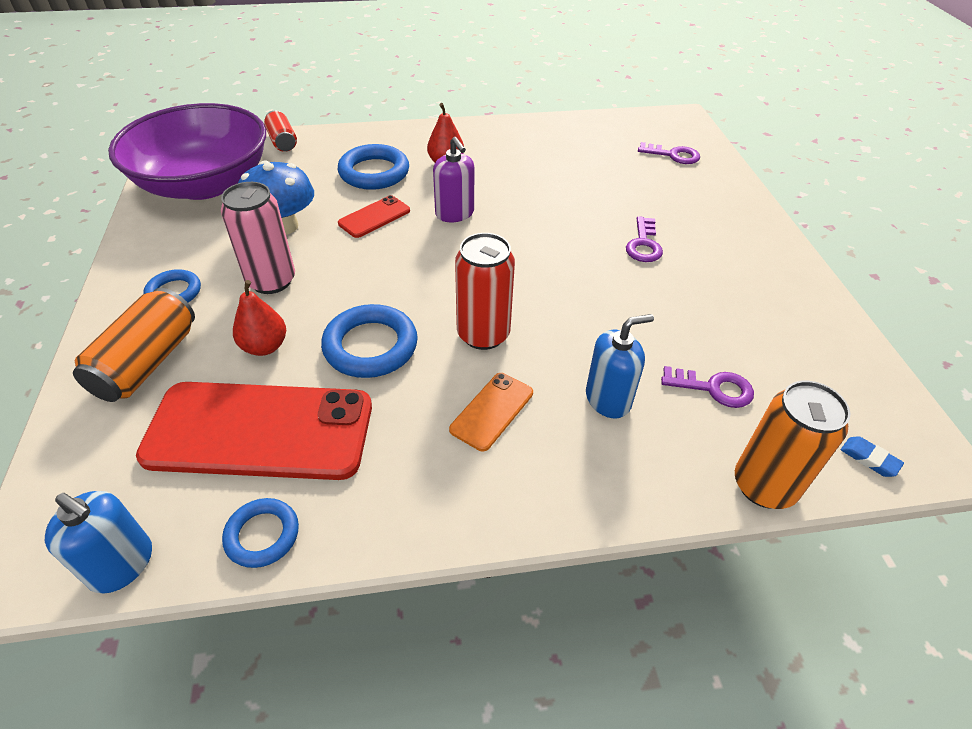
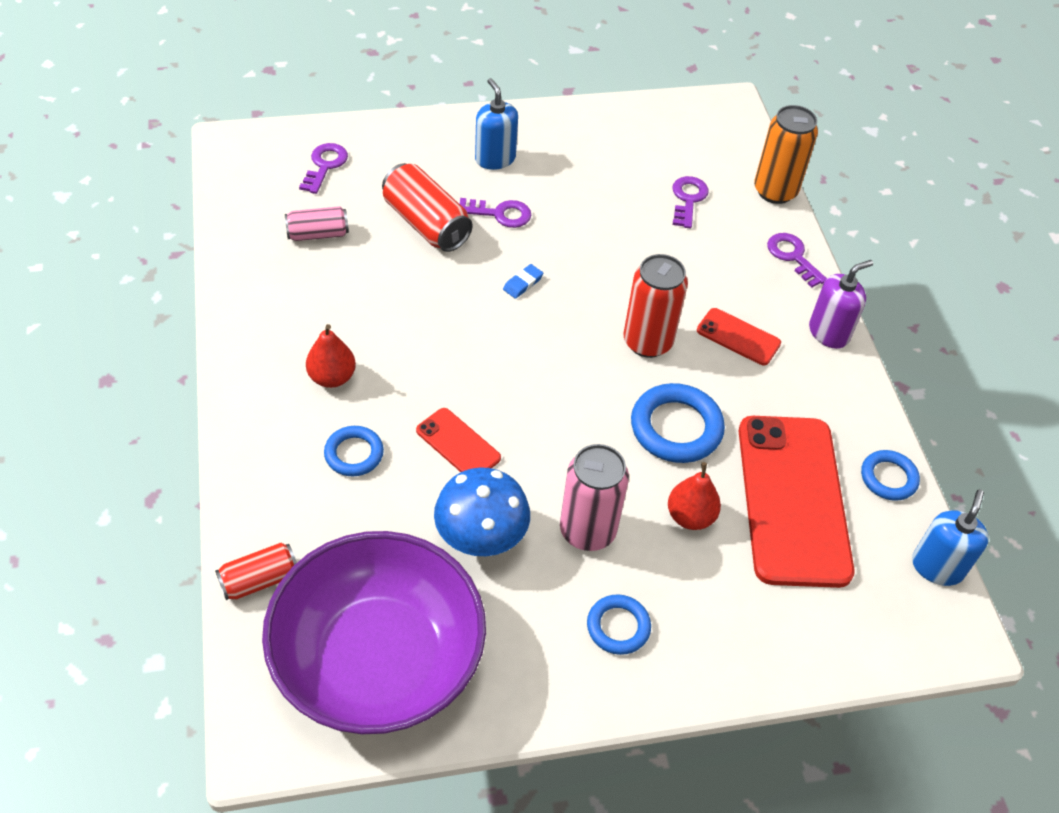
camera: 95 degrees left, 5 degrees up
orange can [73,288,195,402] -> none
blue ring [338,144,409,190] -> blue ring [324,426,384,476], size x0.61
purple soap dispenser [433,137,474,222] -> purple soap dispenser moved to [809,260,873,349]
orange phone [449,373,533,451] -> red phone [697,308,781,365]
blue soap dispenser [586,314,654,418] -> blue soap dispenser moved to [475,78,518,170]
blue eraser [841,436,904,477] -> blue eraser moved to [503,264,543,299]
none -> pink can [285,206,349,241]
none -> red can [382,163,473,252]
none -> purple key [767,233,827,288]

